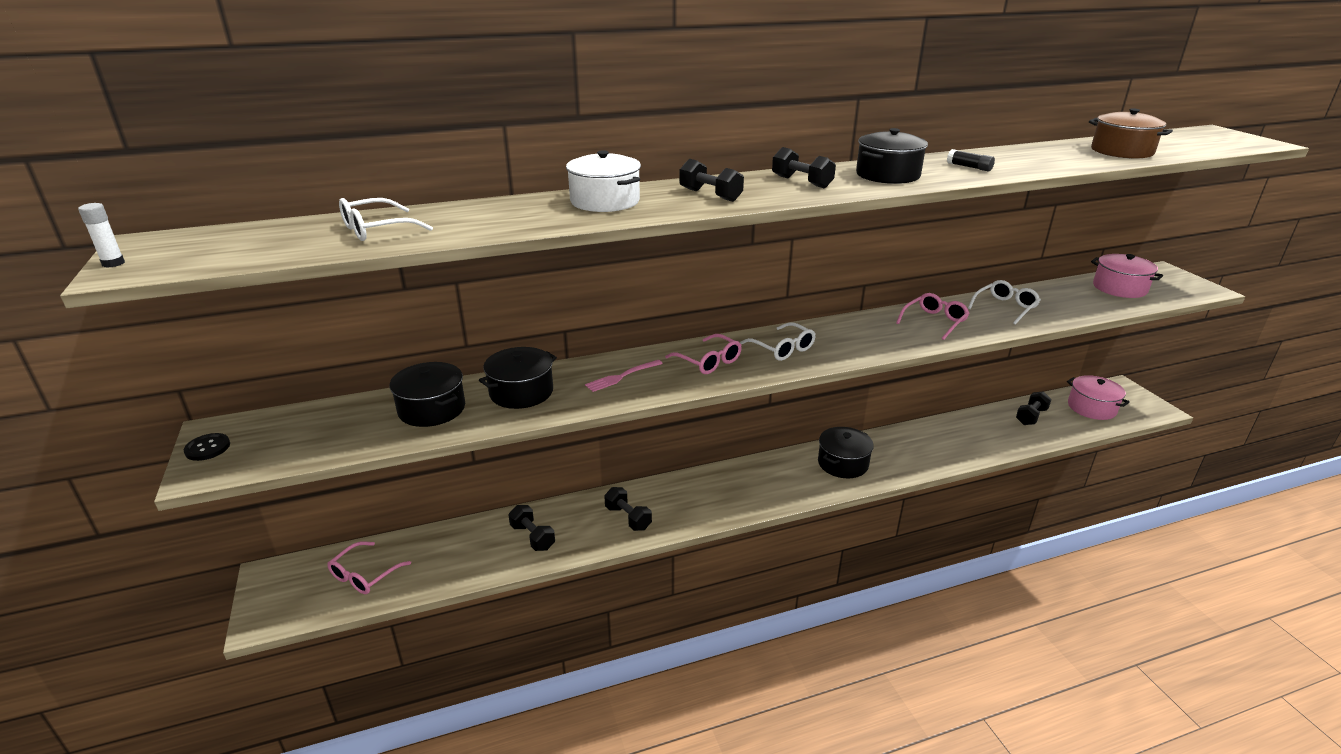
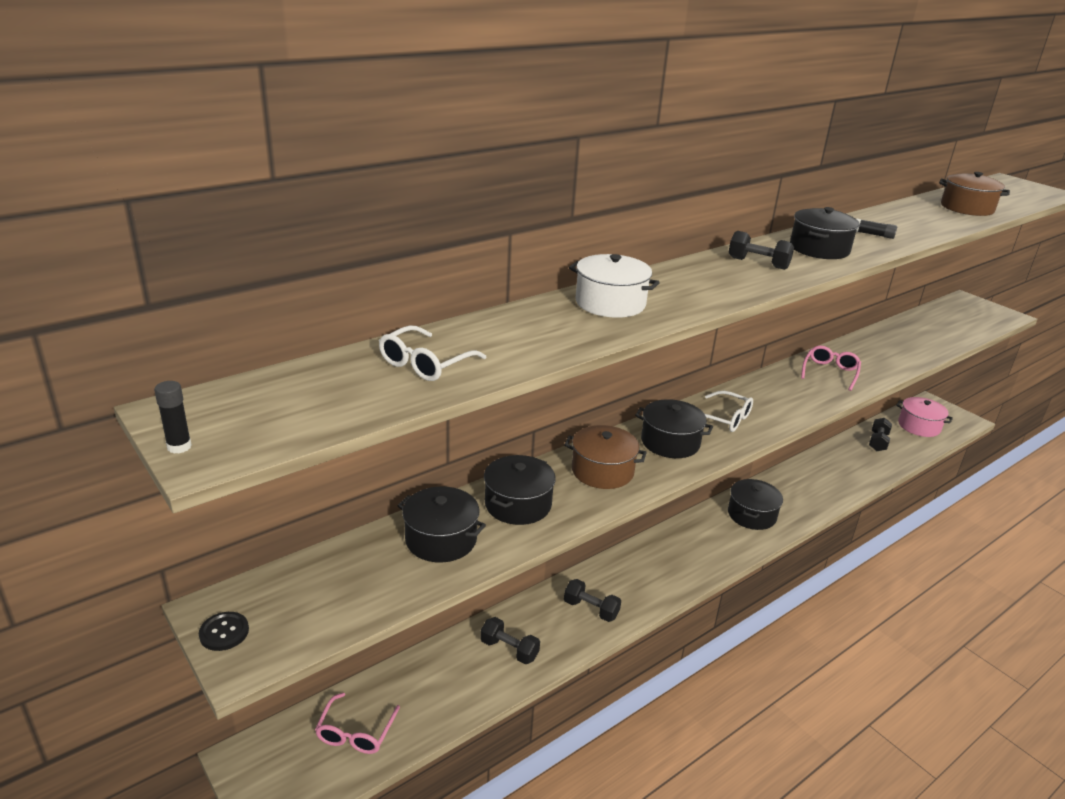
camera: 20 degrees left, 0 degrees up
white glue stick [78,203,125,268] -> black glue stick [154,381,192,454]
pink fork [585,360,663,392] -> brown pot [564,425,647,489]
pink glasses [665,334,742,374] -> black pot [635,399,713,458]
black dumbbell [679,159,744,202] -> none
white glasses [968,280,1041,325] -> none
pink pot [1091,254,1163,298] -> none

